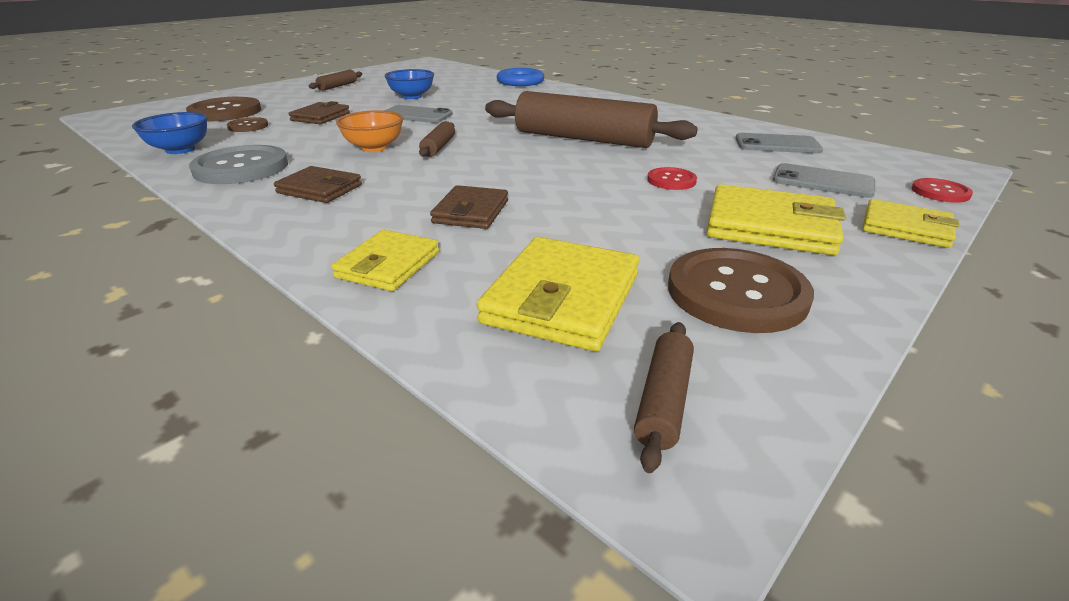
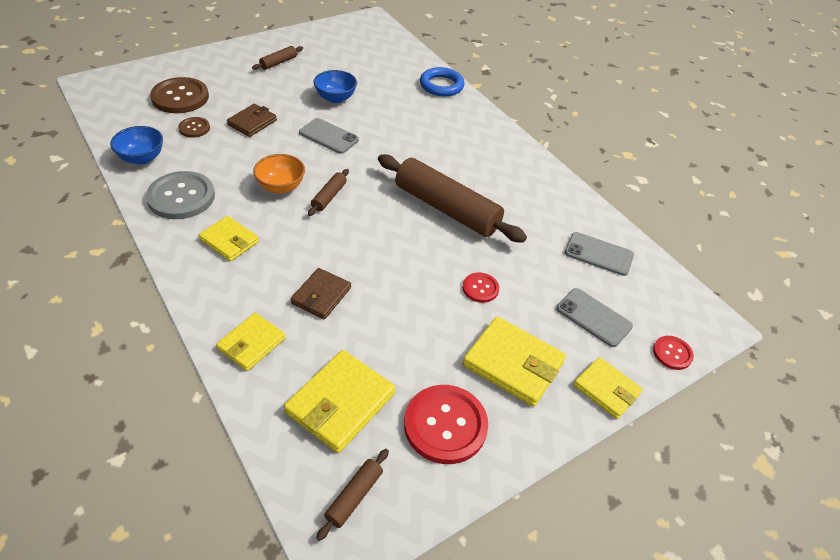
camera: 10 degrees right, 15 degrees up
brown wallet [274,166,362,203] -> yellow wallet [199,216,259,261]
brown button [668,248,814,333] -> red button [404,385,488,464]

